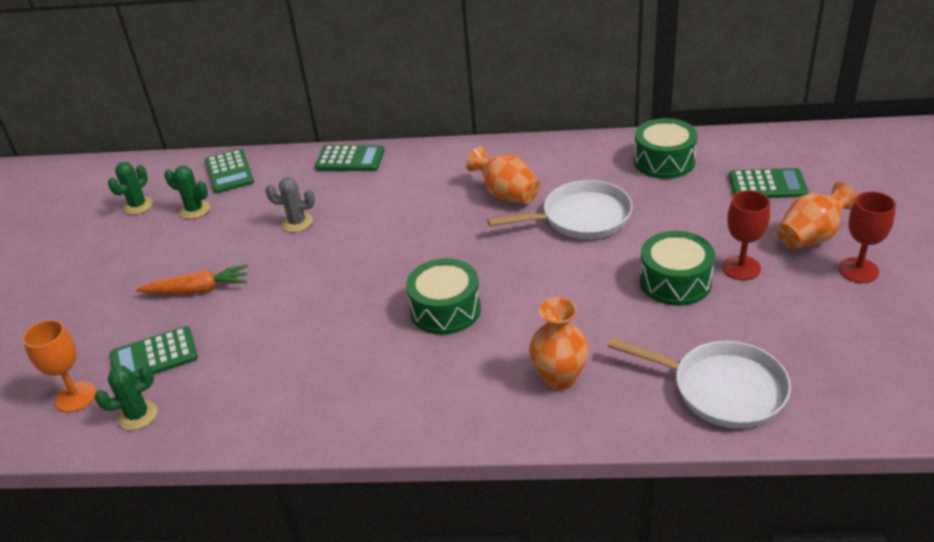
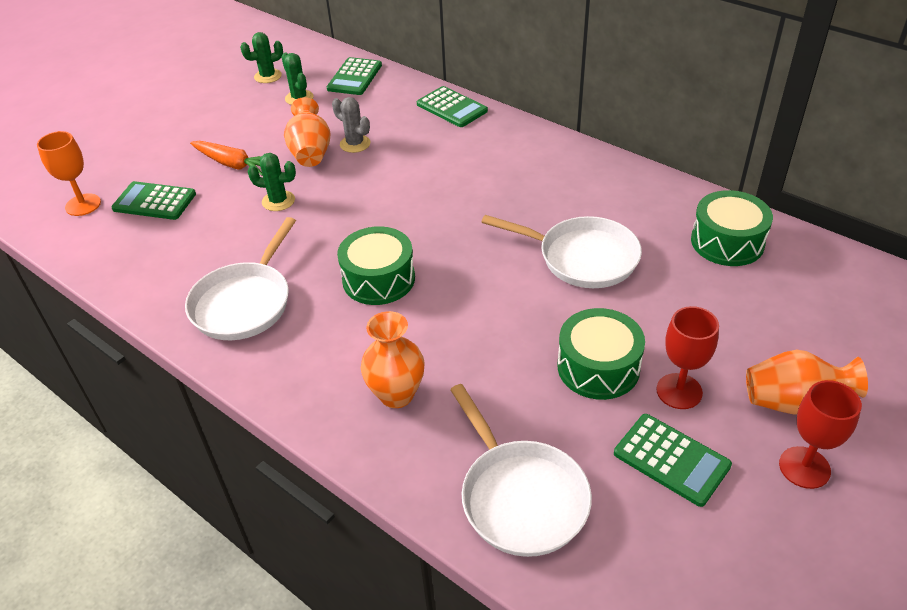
camera: 35 degrees right, 5 degrees up
green cactus [95,365,158,430] -> green cactus moved to [247,153,296,211]
orange vase [466,146,540,204] -> orange vase moved to [284,97,331,167]
green calculator [729,168,808,198] -> green calculator moved to [614,414,732,507]
none -> white pan [185,217,296,340]

